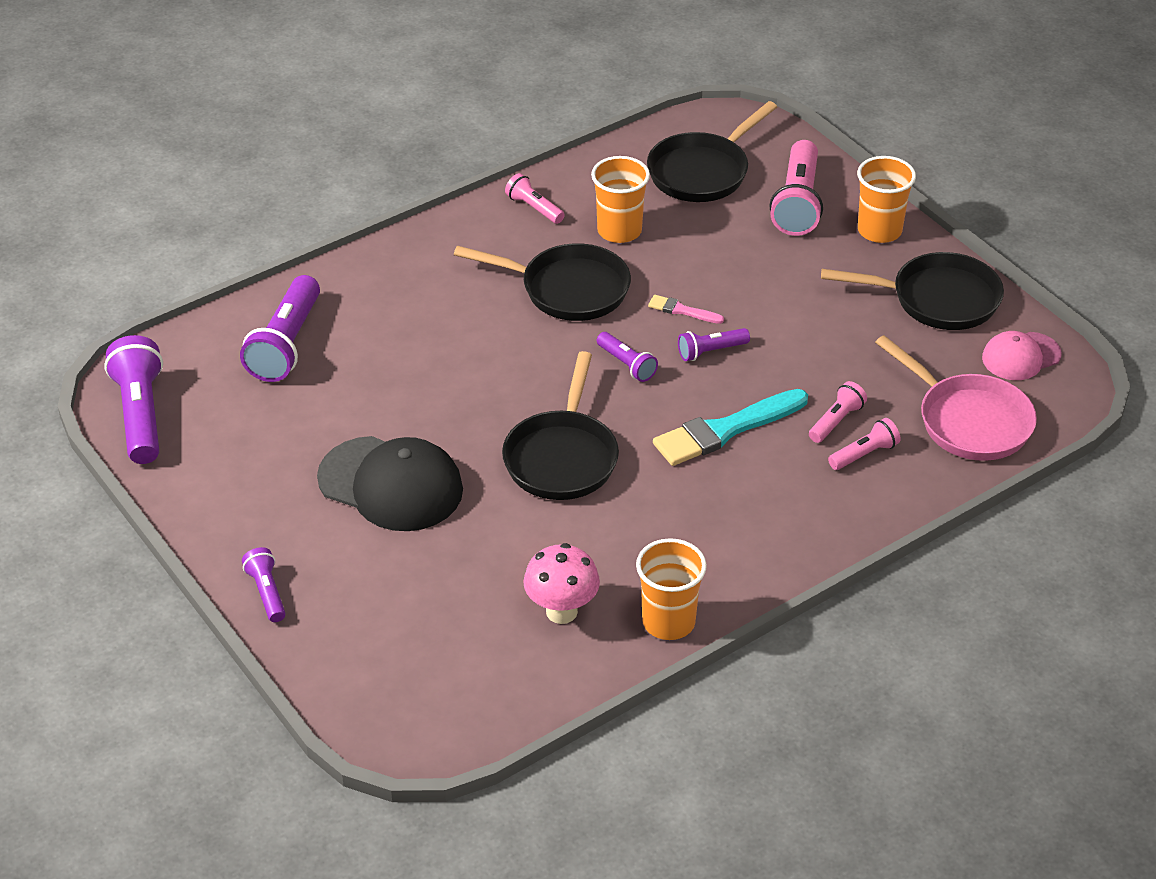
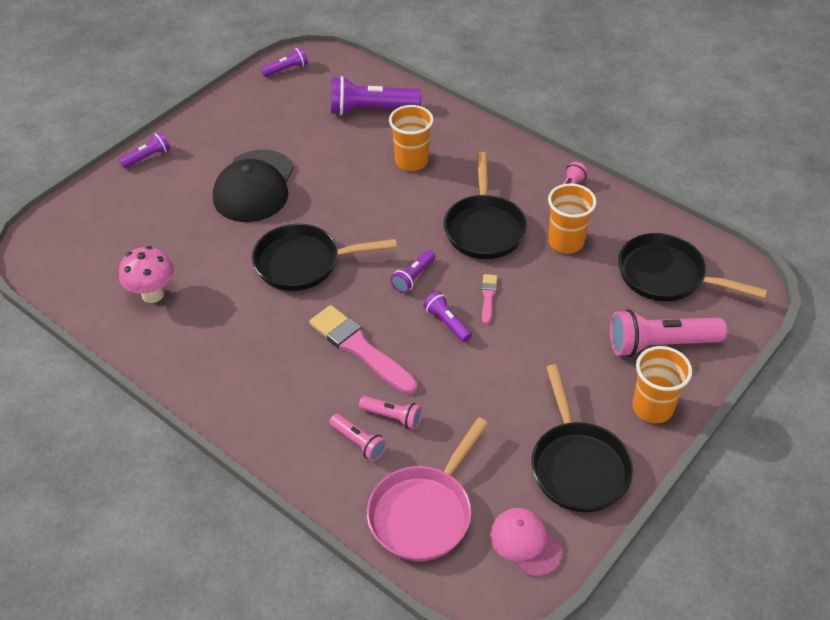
camera: 75 degrees right, 5 degrees up
purple flashlight [104,335,163,464] -> purple flashlight [261,47,308,77], size x0.53
orange cup [636,538,707,640] -> orange cup moved to [389,105,433,171]
turquoise brush [653,389,808,466] -> pink brush [309,305,417,394]

